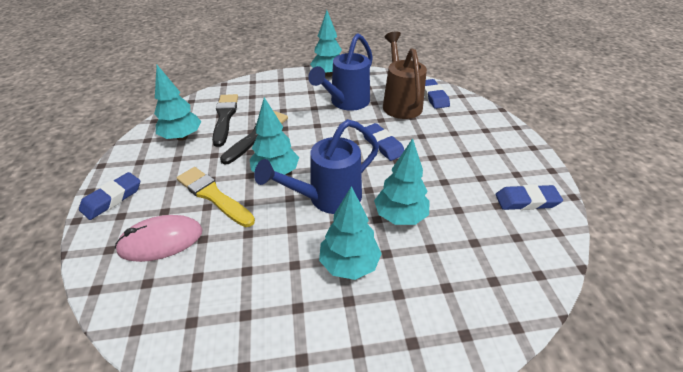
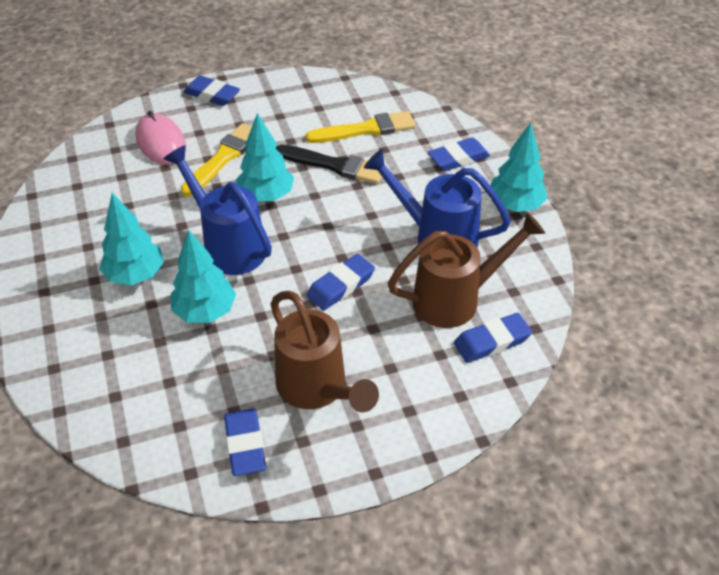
camera: 80 degrees right, 5 degrees up
turquoise tree [154,65,202,141] -> none
black brush [212,94,238,147] -> yellow brush [305,111,416,143]
none -> brown watering can [271,291,379,412]
none -> blue eraser [428,137,490,171]

